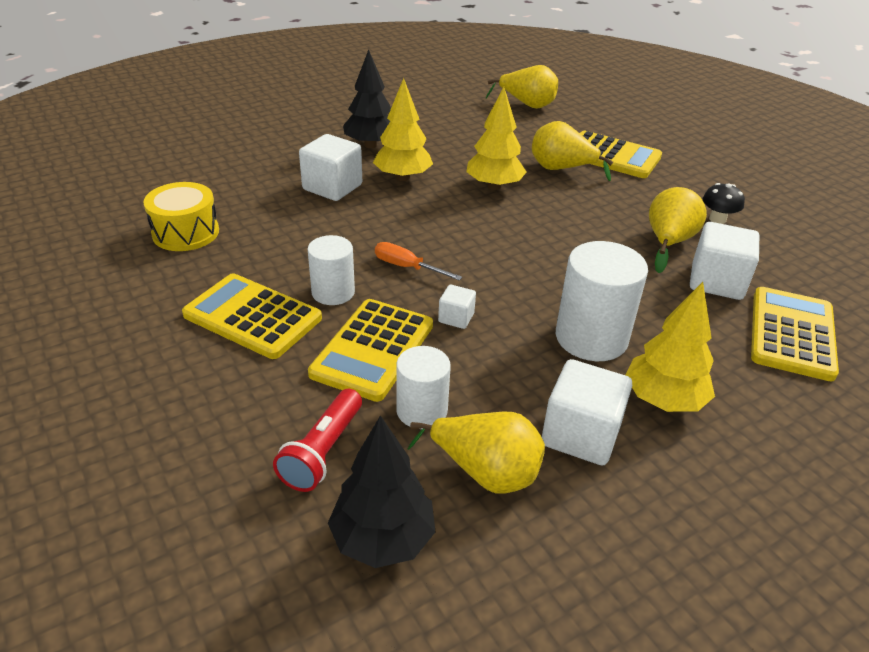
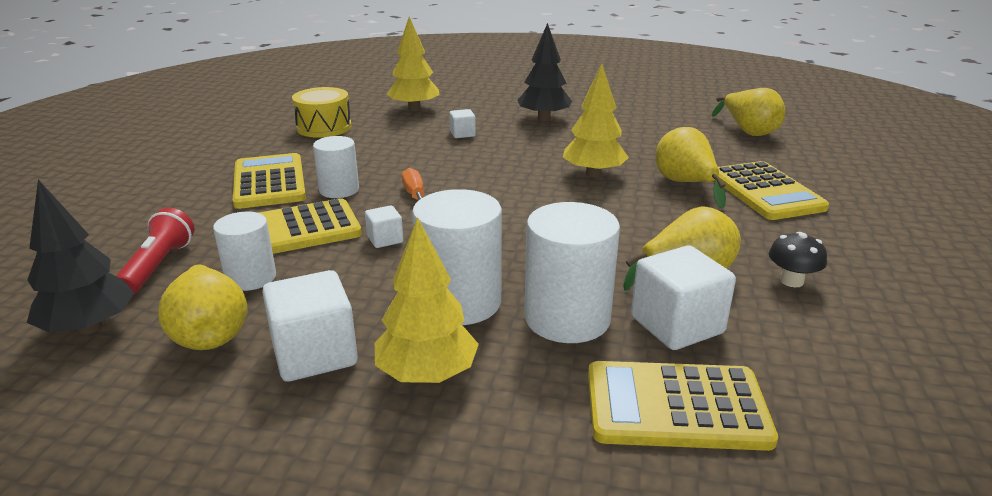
camera: 45 degrees right, 10 degrees down
red flashlight [273,389,362,492] -> red flashlight turned 120 degrees clockwise [116,208,195,294]
white cube [299,134,362,201] -> white cube [449,109,476,138], size x0.52
yellow tree [373,78,433,181] -> yellow tree moved to [387,17,440,111]
yellow calculator [751,287,839,381] -> yellow calculator turned 150 degrees counterclockwise [588,361,778,451]
none -> white cylinder [524,202,620,343]

